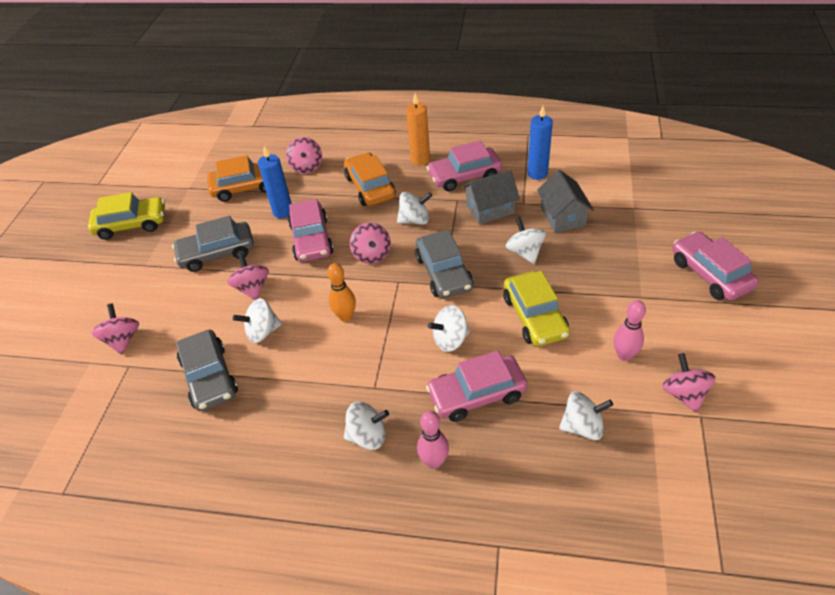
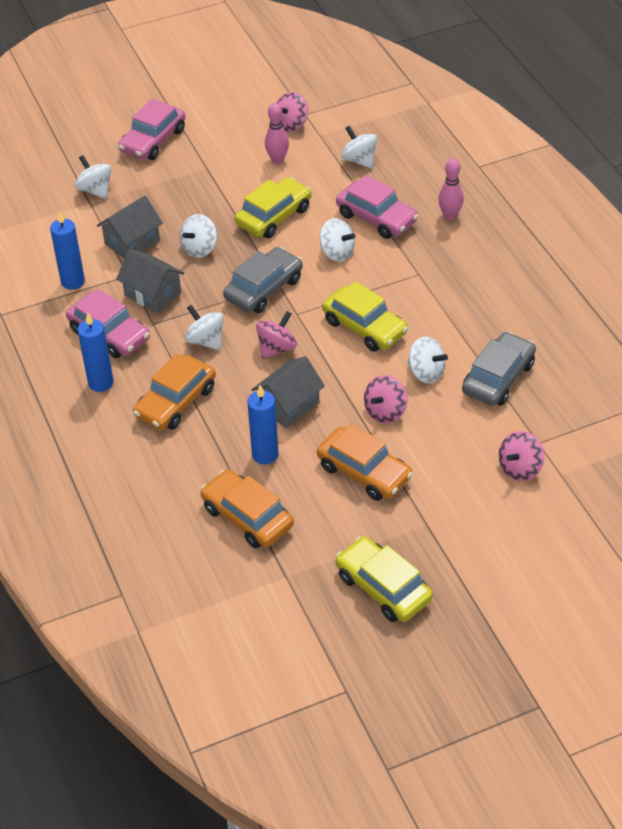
camera: 125 degrees left, 0 degrees up
grey car [172,216,254,272] -> orange car [317,423,413,501]
pink spinning top [286,137,322,174] -> none
pink car [288,199,334,262] -> grey house [252,356,325,428]
orange bowling pin [327,263,356,322] -> yellow car [322,281,408,352]
white spinning top [344,402,389,450] -> white spinning top moved to [75,155,112,199]
orange candle [406,93,430,166] -> blue candle [78,312,114,392]

